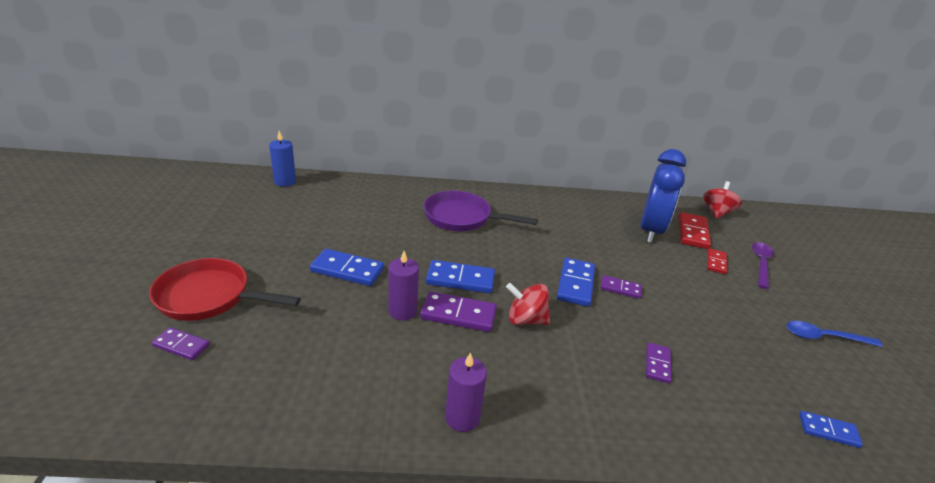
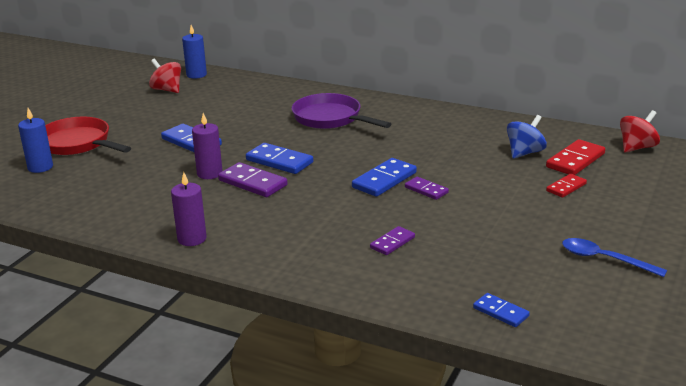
camera: 30 degrees right, 5 degrees down
purple domino [152,327,210,360] -> blue candle [18,108,53,173]
red spinning top [506,283,550,325] -> red spinning top moved to [149,58,181,93]
blue clock [640,149,686,243] -> blue spinning top [507,115,547,159]
purple spoon [752,242,774,289] -> none

